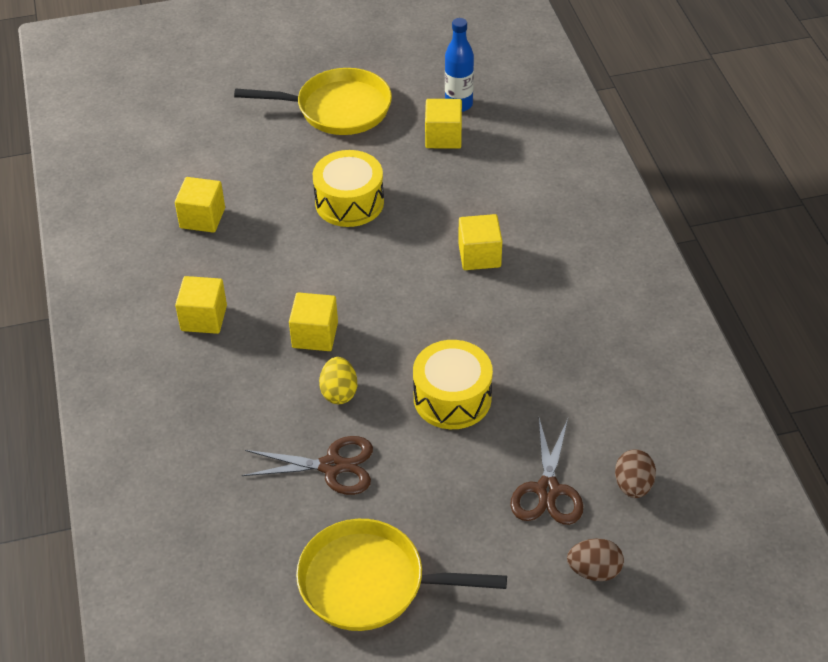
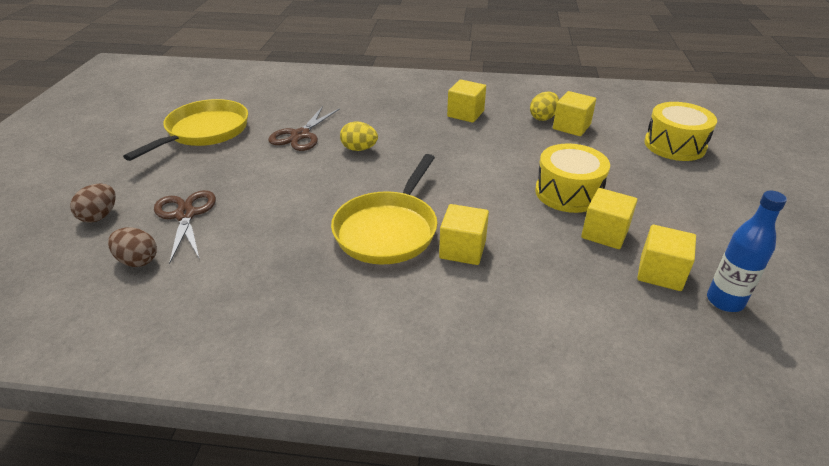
camera: 110 degrees right, 10 degrees down
yellow pan [234,68,392,135] -> yellow pan moved to [331,154,437,264]
yellow cube [289,292,338,351] -> yellow cube moved to [581,188,637,249]
yellow drum [413,340,493,429] -> yellow drum moved to [644,102,717,161]
brown scissors [510,418,583,525] -> brown scissors turned 45 degrees clockwise [154,190,216,264]
none -> yellow egg [530,91,559,121]

